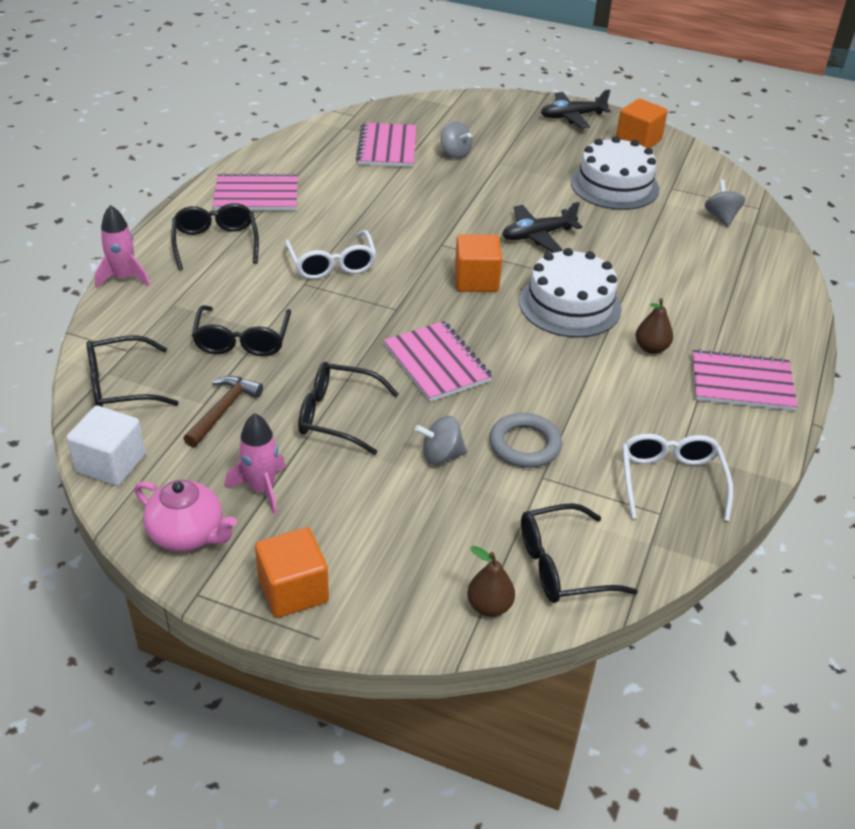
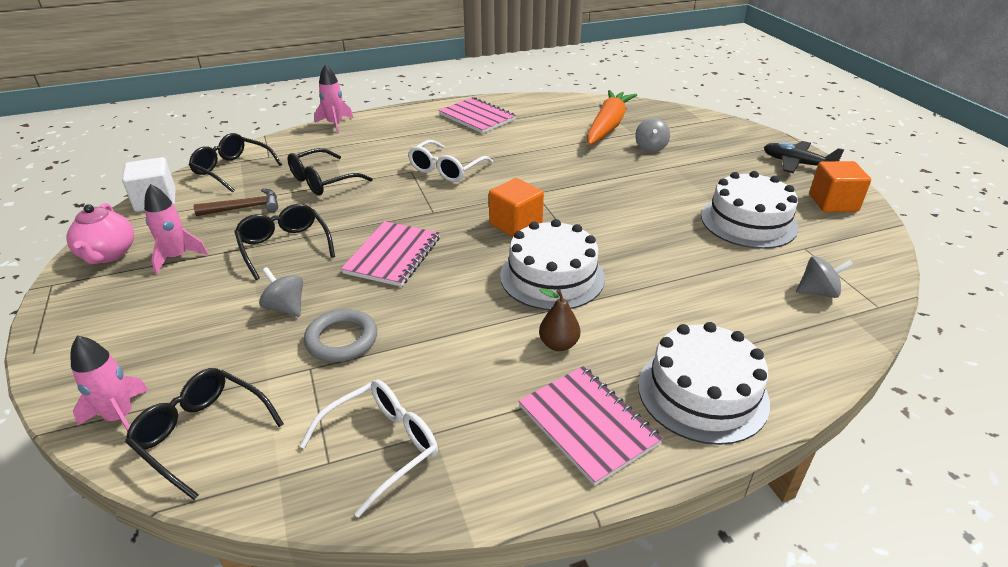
camera: 50 degrees right, 5 degrees down
black glasses [171,203,259,270] -> none
orange cube [255,527,329,618] -> none
pink notebook [356,123,417,167] -> orange carrot [587,90,637,145]
brown pear [467,546,515,617] -> pink rocket [71,336,148,431]
black plane [502,202,582,253] -> none
grey spinning top [704,179,745,227] -> grey spinning top turned 45 degrees clockwise [796,256,853,298]
none -> white cake [638,322,770,445]

